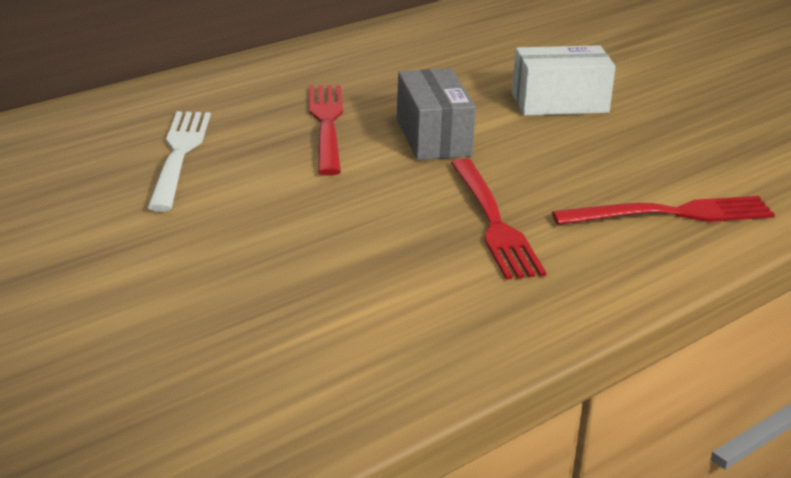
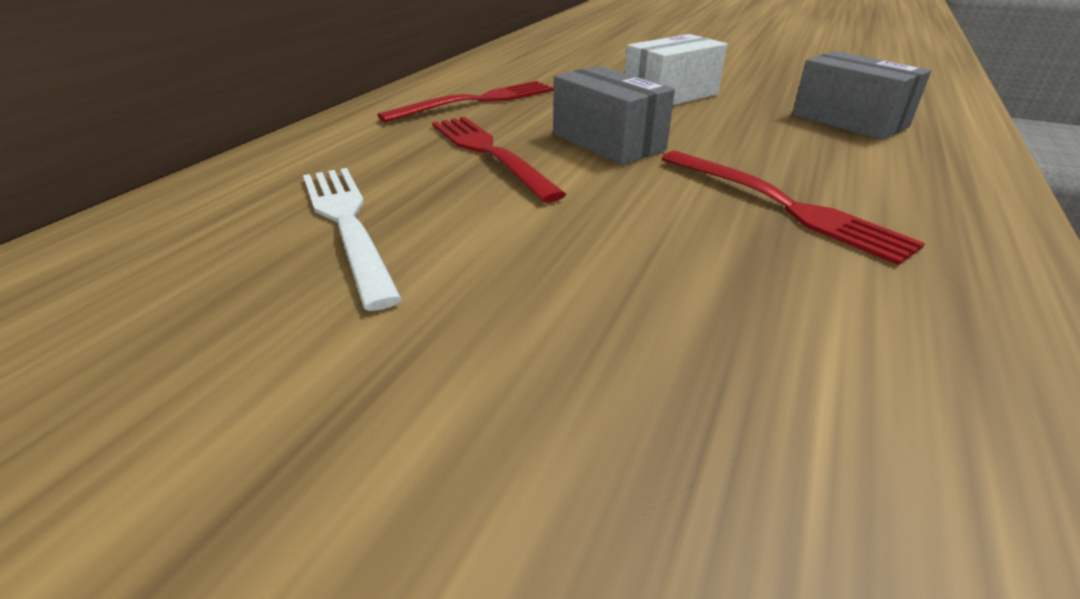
camera: 25 degrees left, 5 degrees up
red fork [552,196,775,225] -> red fork moved to [377,81,554,122]
none -> grey box [792,51,931,140]

